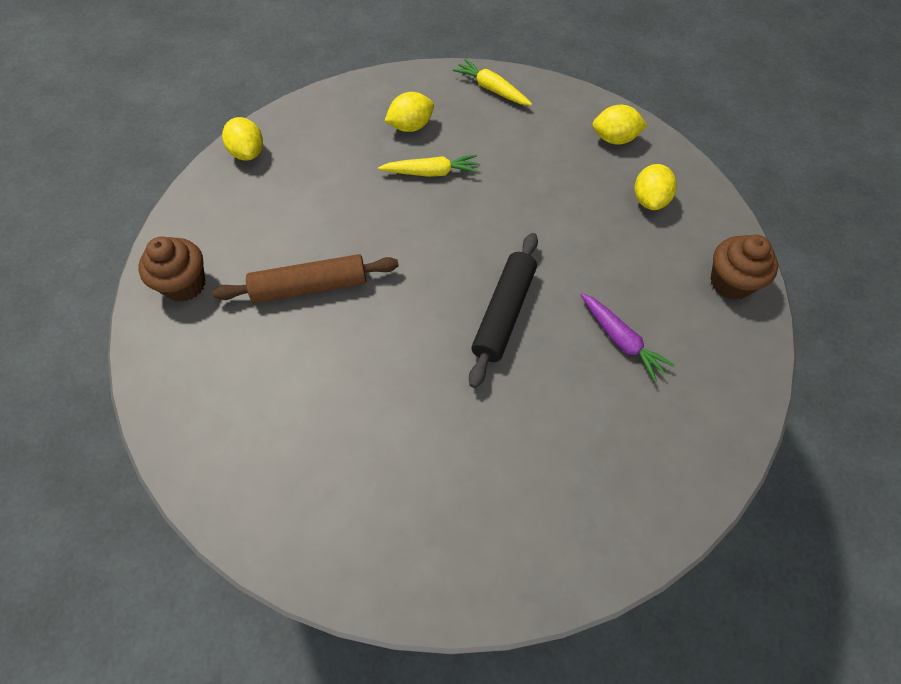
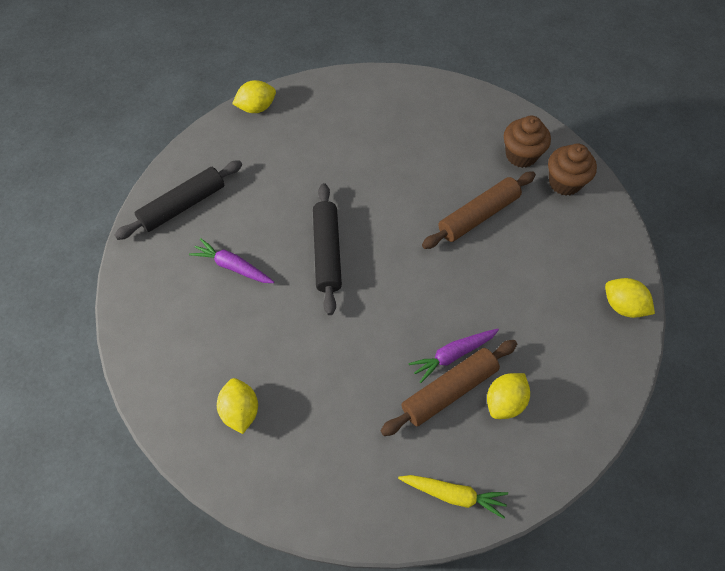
camera: 155 degrees right, 0 degrees up
yellow carrot [378,155,479,177] -> purple carrot [409,329,499,383]
yellow lemon [592,105,648,145] -> yellow lemon moved to [232,80,276,113]
brown cupcake [710,234,778,300] -> brown cupcake moved to [504,116,551,168]
none -> black rolling pin [114,160,242,240]
none -> brown rolling pin [381,340,517,436]

